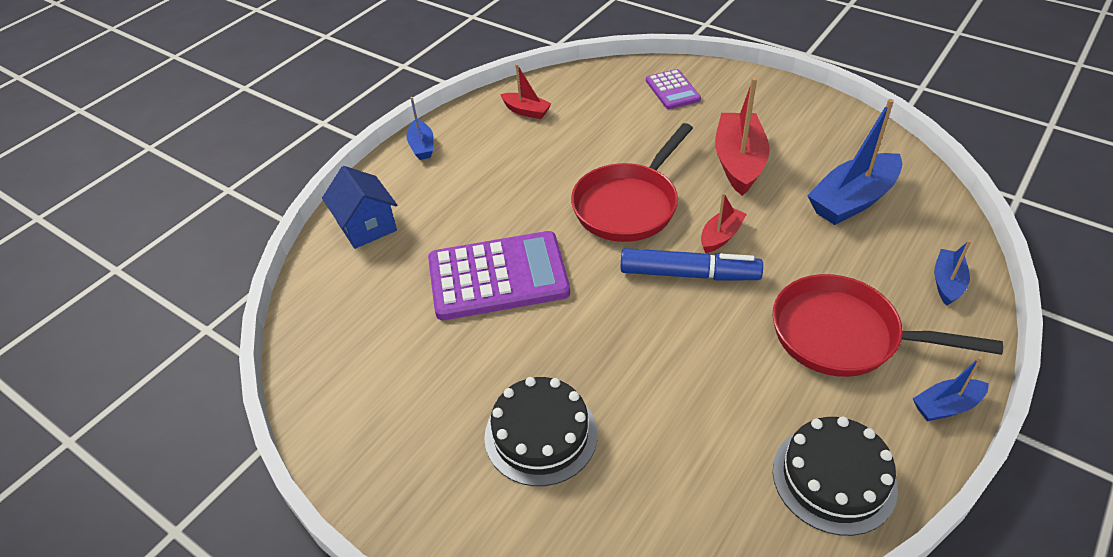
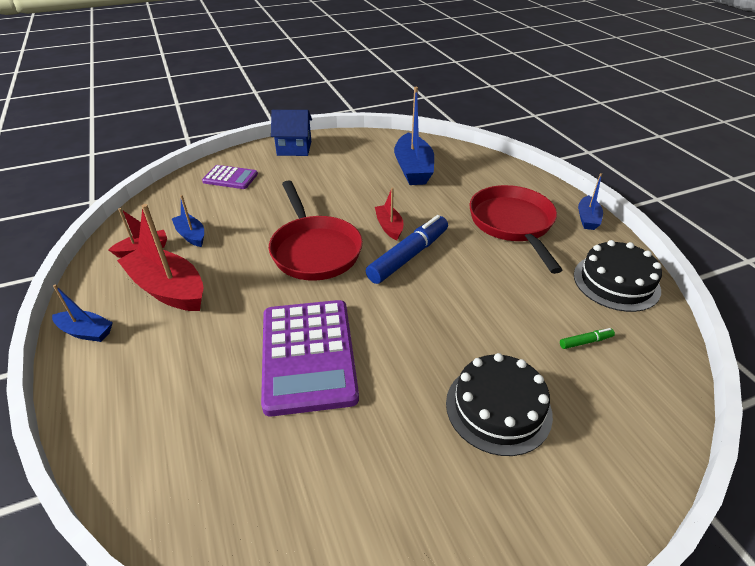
camera: 60 degrees left, 5 degrees down
blue house [322,166,397,249] -> blue house moved to [271,110,312,156]
purple calculator [428,231,570,320] -> purple calculator turned 150 degrees clockwise [261,300,359,417]
red boat [715,77,770,196] -> red boat moved to [117,204,203,311]
red pan [773,274,1003,377] -> red pan turned 120 degrees clockwise [470,185,562,274]
blue boat [934,240,971,306] -> blue boat moved to [172,195,204,247]
none -> green marker [560,328,615,349]

